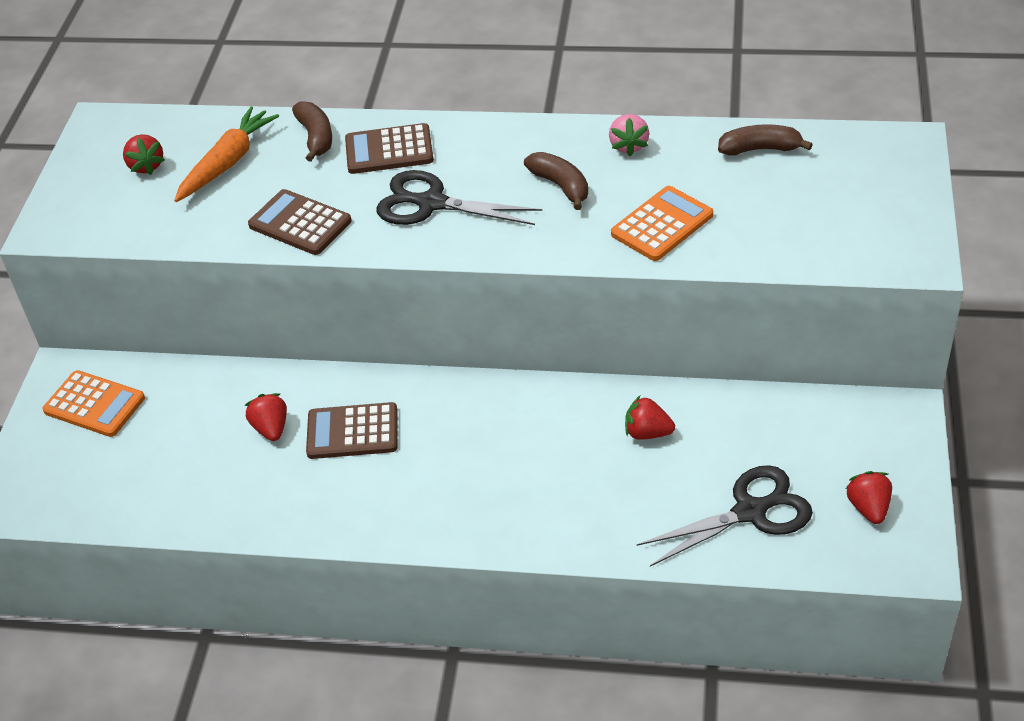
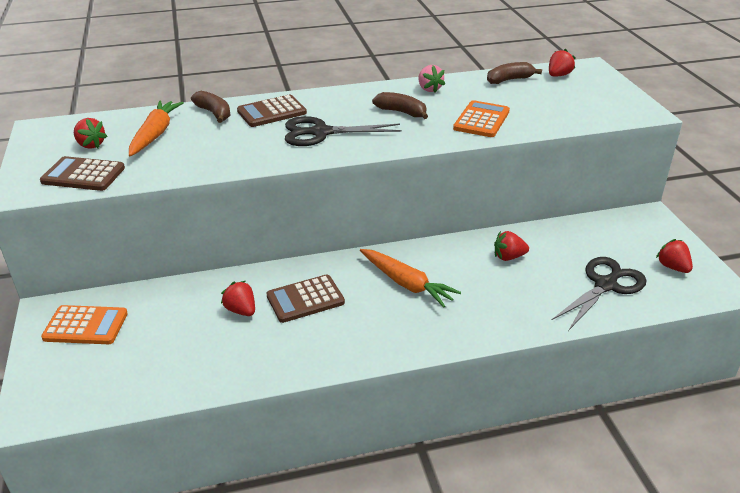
camera: 25 degrees left, 10 degrees down
brown calculator [248,189,352,255] -> brown calculator moved to [40,156,125,191]
none -> orange carrot [360,249,461,307]
none -> red strawberry [549,49,576,77]

